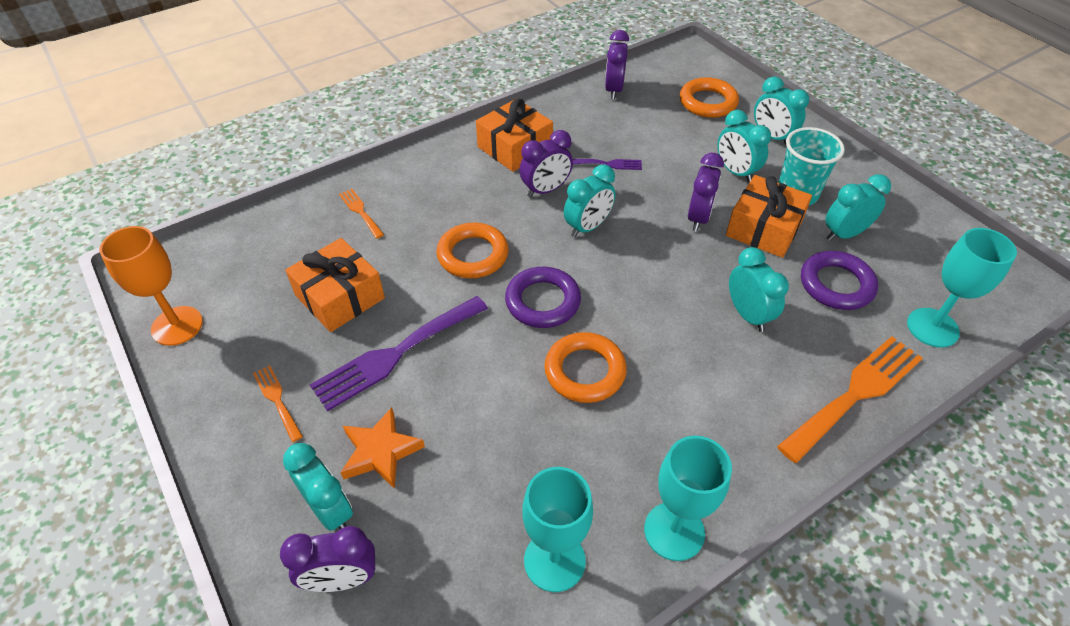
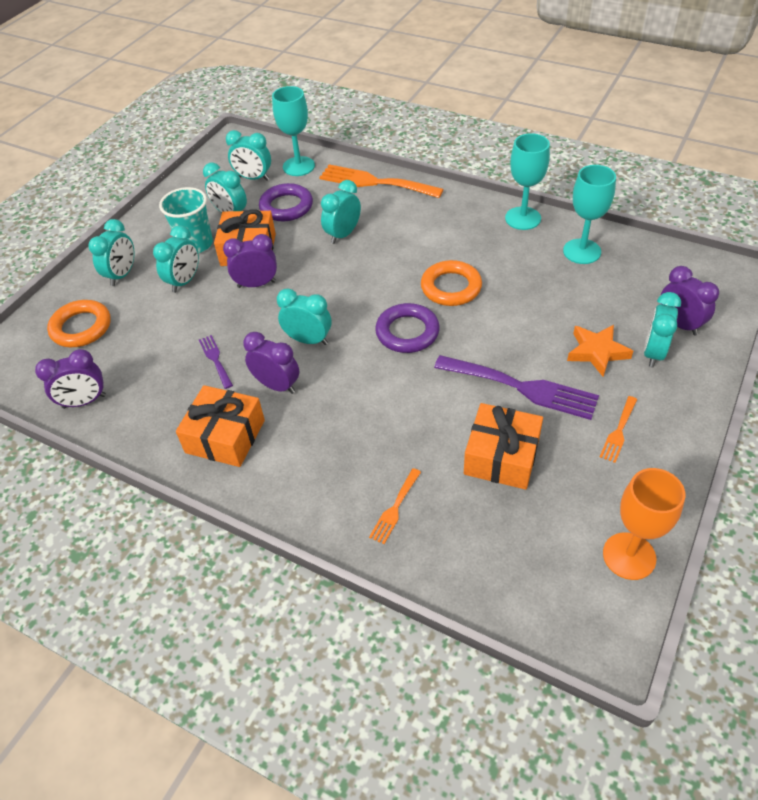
camera: 115 degrees left, 0 degrees up
orange ring [437,223,509,278] -> none
none -> turquoise clock [226,130,271,180]

